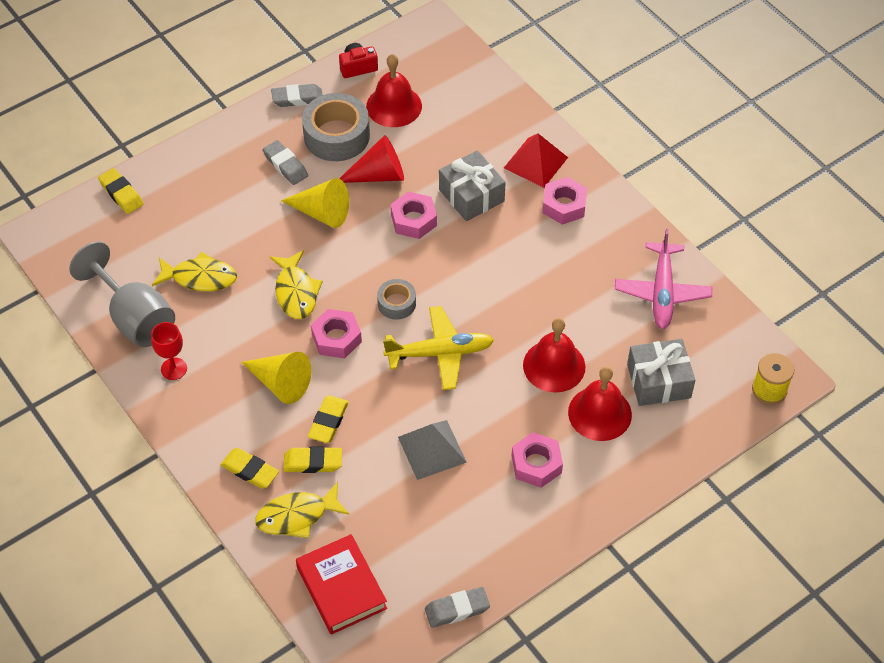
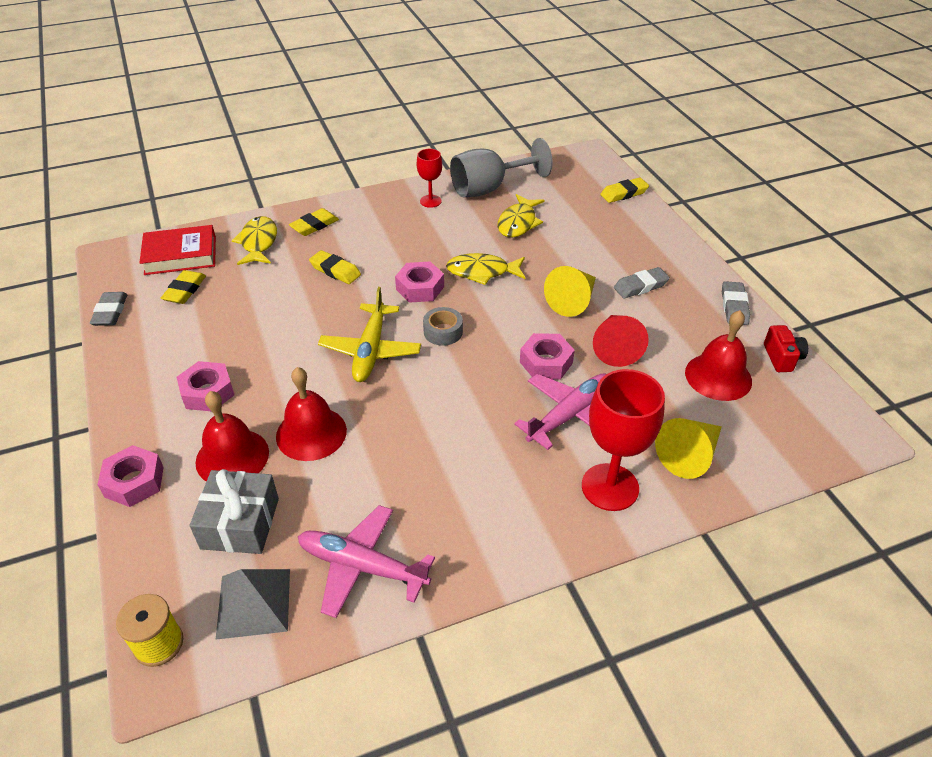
camera: 105 degrees right, 10 degrees down
yellow cone [241,352,311,404] -> yellow cone moved to [655,418,722,479]
yellow eraser [283,446,342,473] -> yellow eraser moved to [161,270,206,304]
grey tape [302,93,370,161] -> none
grey pyramid [398,420,467,480] -> grey pyramid moved to [216,569,290,640]
grey gift [439,150,506,221] -> pink plane [514,374,606,450]
red pyramid [504,134,568,188] -> red goblet [582,369,665,511]
pink nut [543,177,587,225] -> pink nut moved to [97,445,164,507]

